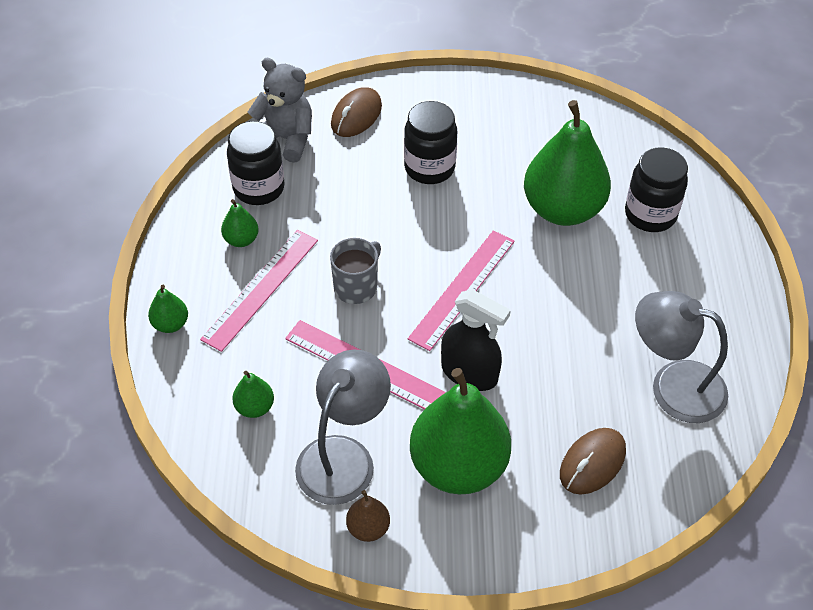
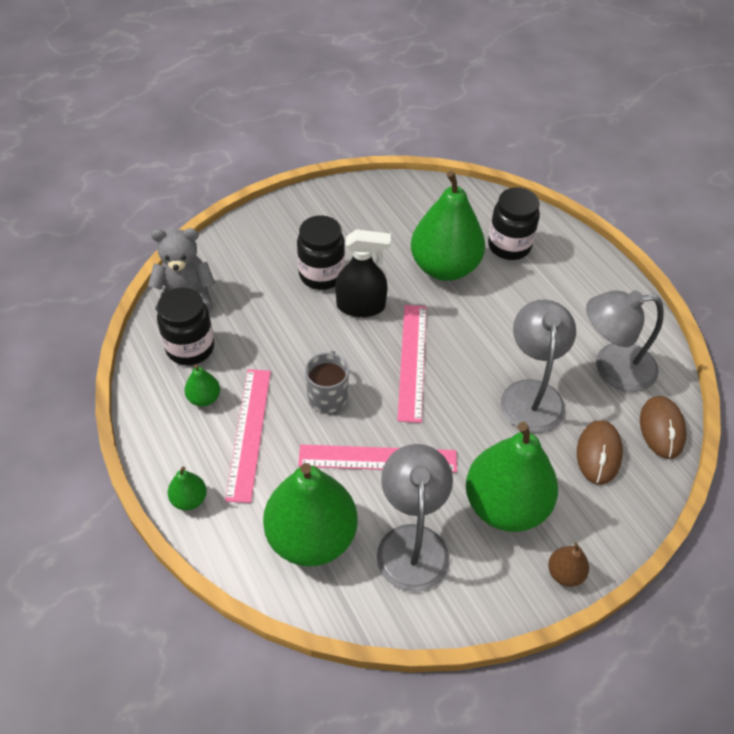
camera: 30 degrees left, 0 degrees up
green pear [232,371,274,418] -> green pear [263,463,357,567], size x2.35
brown mouse [331,87,382,137] -> brown mouse moved to [640,396,687,459]
brown pear [346,490,390,542] -> brown pear moved to [548,543,589,587]
black spray bottle [441,289,511,391] -> black spray bottle moved to [335,229,391,317]
none -> grey lamp [501,300,576,433]

